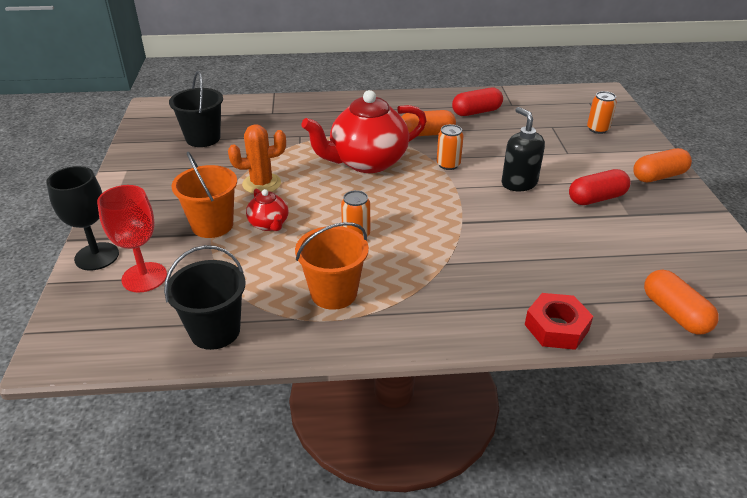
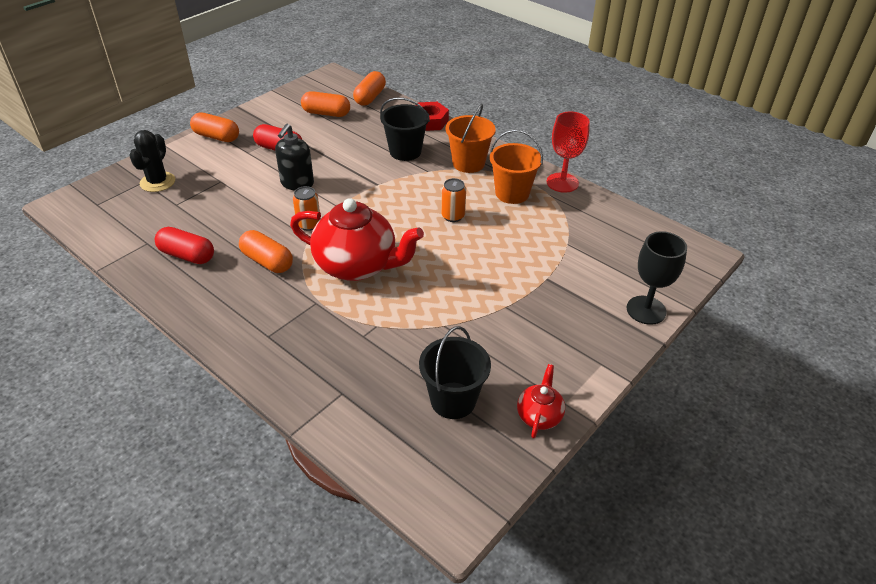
camera: 135 degrees left, 5 degrees up
red goblet [97,185,167,293] -> red goblet moved to [547,112,590,193]
black bucket [164,245,246,350] -> black bucket moved to [380,97,430,161]
orange bucket [171,152,237,238] -> orange bucket moved to [445,104,496,173]
orange cactus [228,124,286,194] -> none
red teapot [246,189,289,231] -> red teapot moved to [517,364,565,439]
orange can [587,91,617,134] -> black cactus [129,130,175,192]
none -> orange capsule [301,91,350,117]

